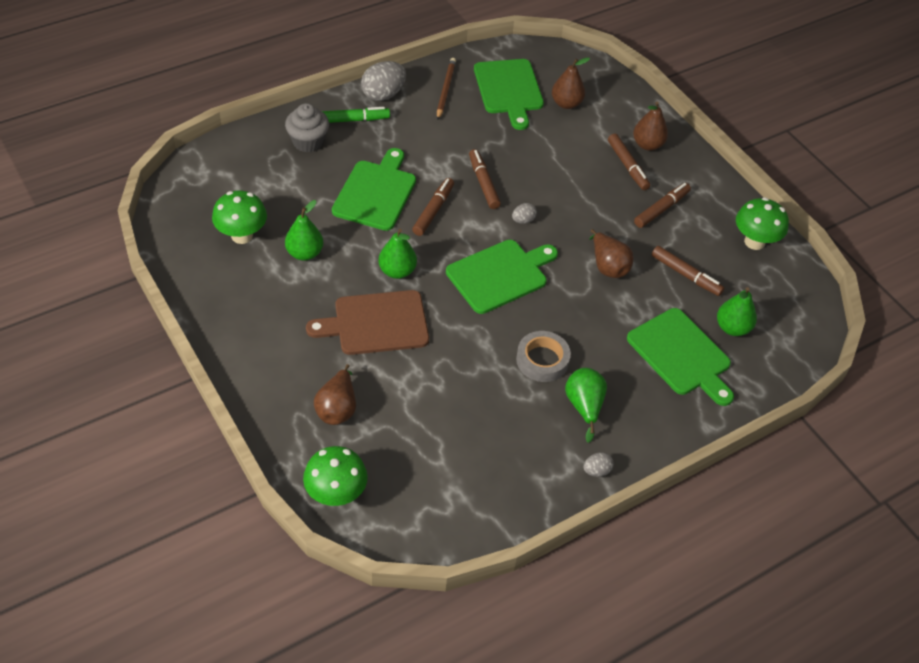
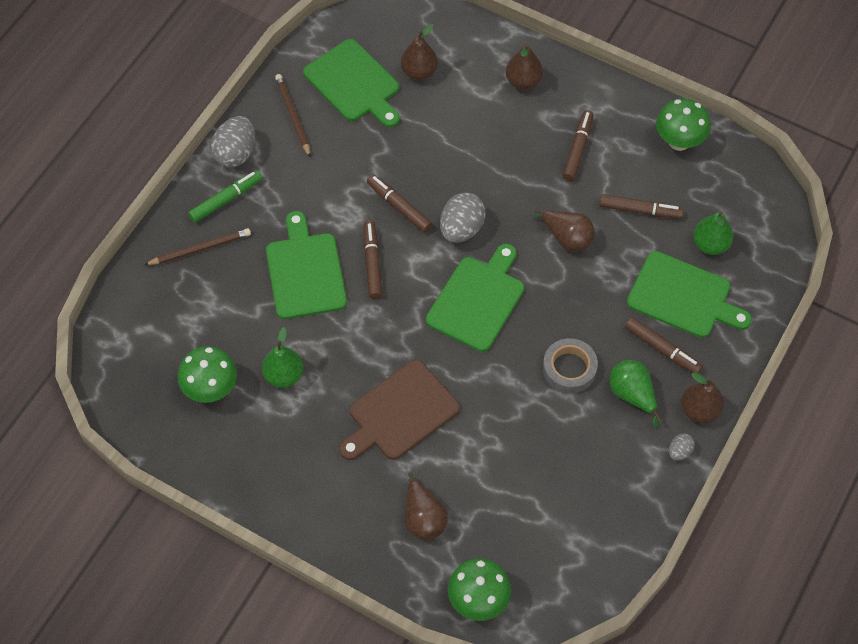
camera: 25 degrees left, 10 degrees up
grey cupcake [285,103,329,152] -> brown pencil [144,228,251,265]
green pear [378,229,417,279] -> none
grey egg [512,203,537,224] -> grey egg [440,193,486,243], size x1.97
brown marker [608,134,650,190] -> brown marker moved to [625,317,703,373]
none -> brown pear [681,372,724,423]

